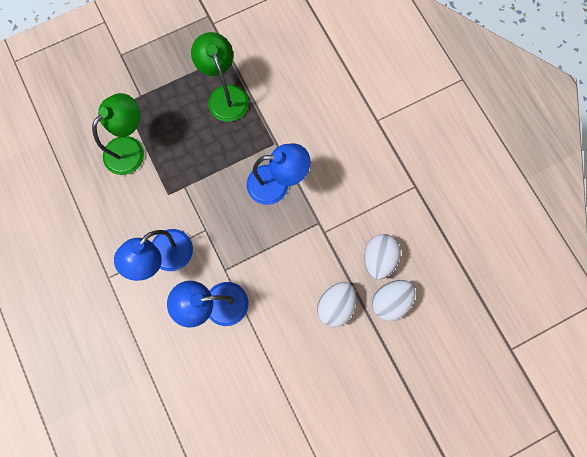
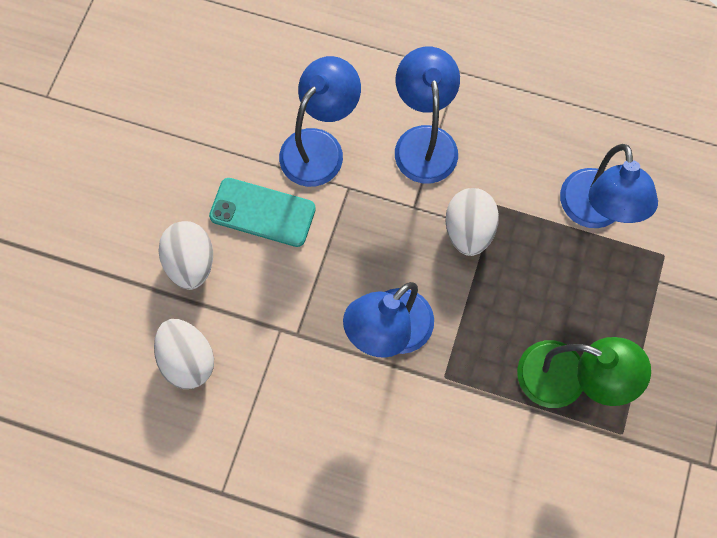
camera: 135 degrees right, 5 degrees down
green lamp [92,93,144,175] -> blue lamp [560,144,658,228]
white egg [372,280,416,321] -> white egg moved to [445,188,499,256]
none -> turquoise phone [209,178,316,247]

